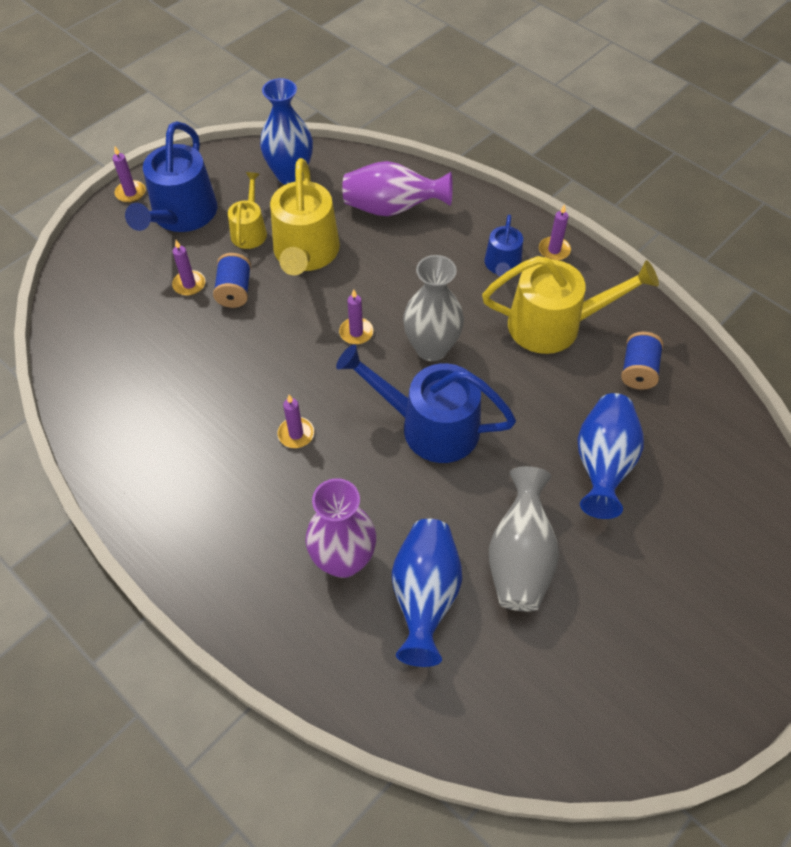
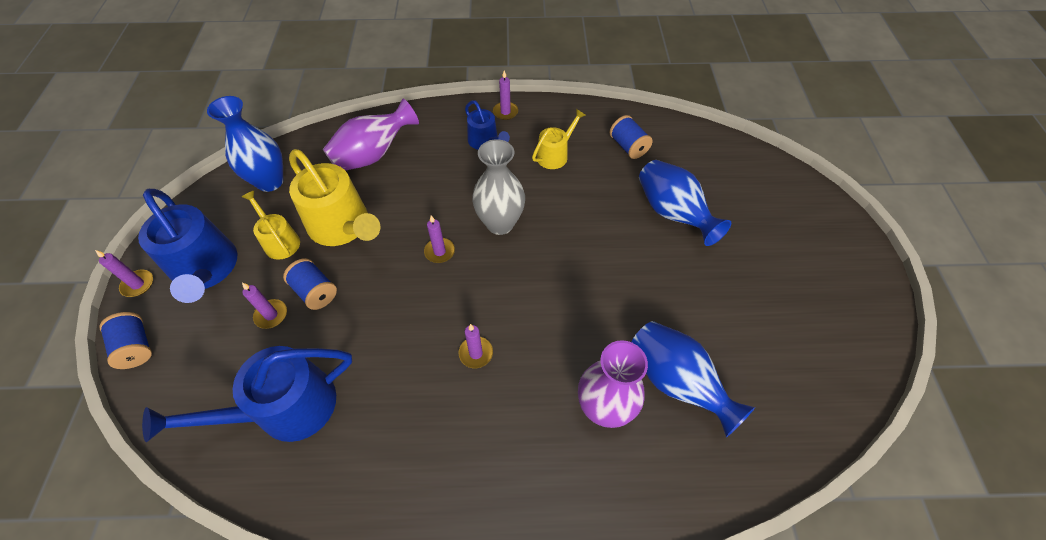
camera: 45 degrees left, 0 degrees up
blue watering can [336,344,516,463] -> blue watering can moved to [142,346,352,442]
yellow watering can [482,256,659,354] -> yellow watering can [532,109,586,169], size x0.55
grey vase [489,466,559,611] -> none
none -> blue spool [99,312,152,369]

